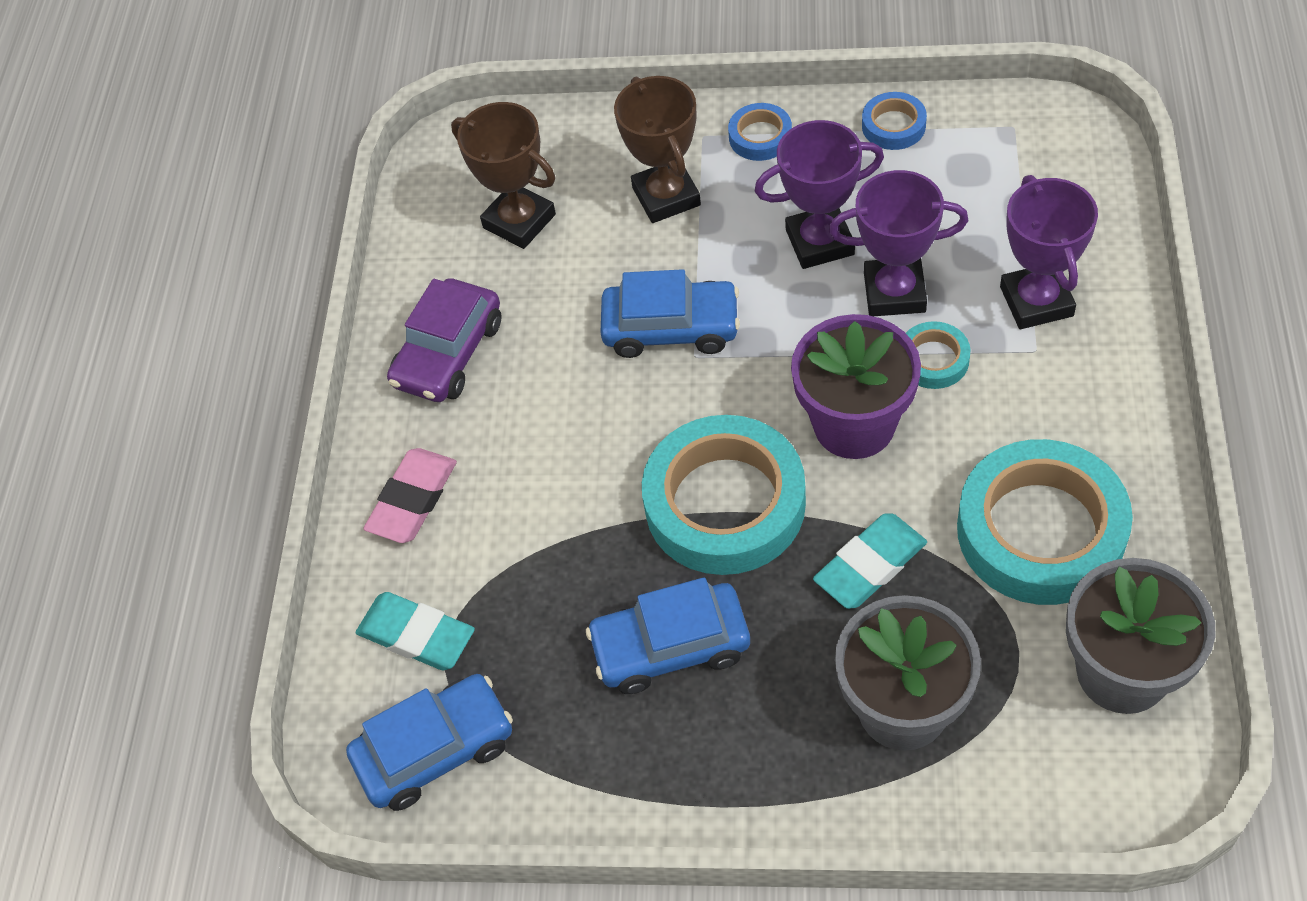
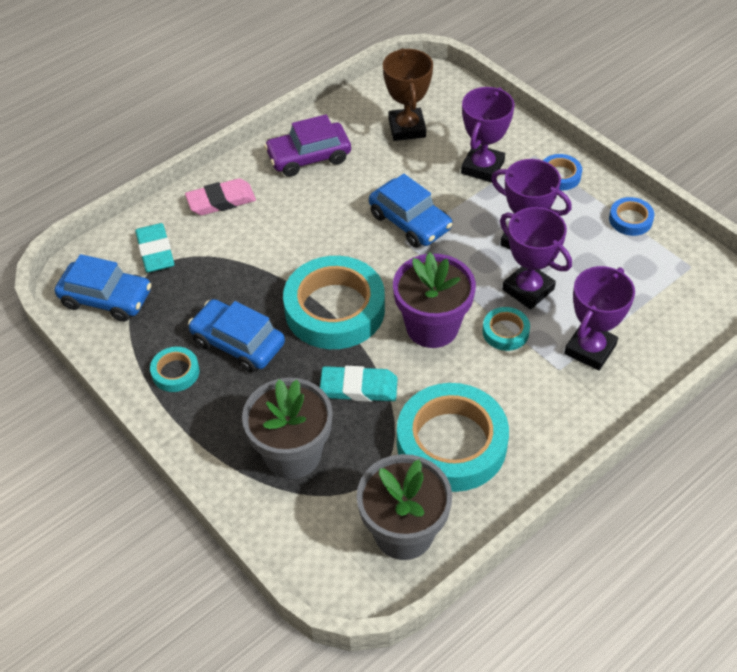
camera: 40 degrees right, 5 degrees down
brown trophy [614,76,701,223] -> purple trophy [461,87,514,183]
none -> turquoise tape [150,347,200,392]

